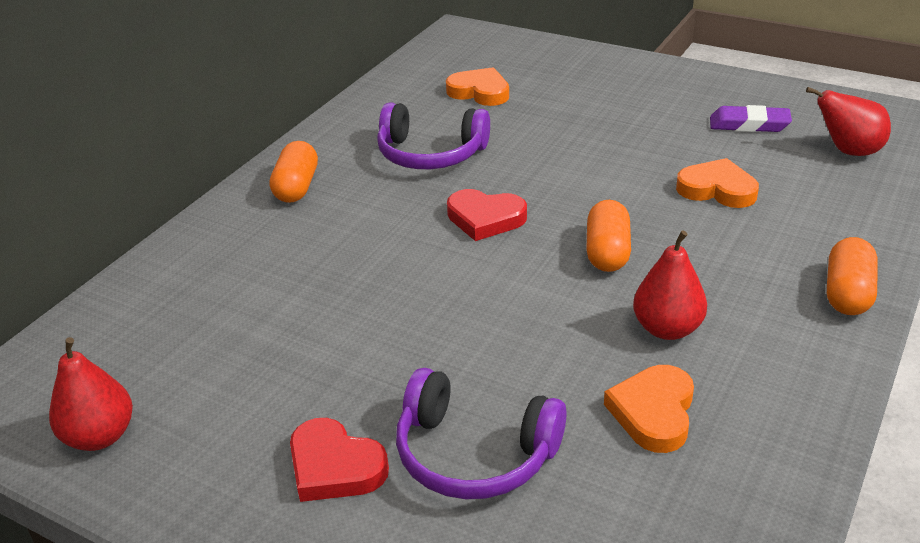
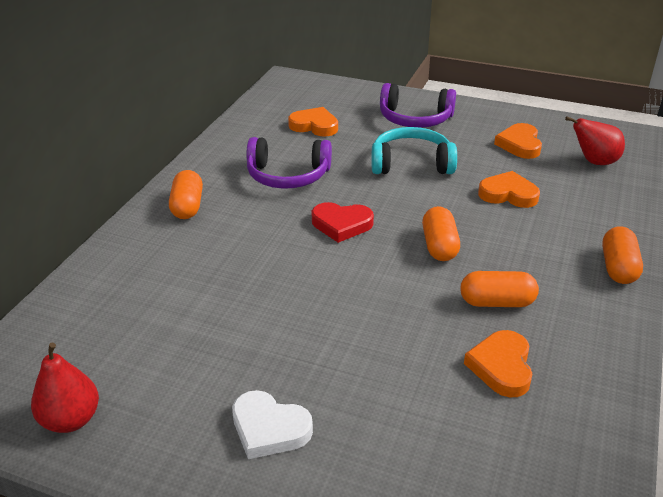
camera: 10 degrees left, 0 degrees up
red heart [290,418,389,502] -> white heart [232,390,313,459]
purple headphones [396,368,567,500] -> purple headphones moved to [380,83,456,128]
red pear [633,230,707,340] -> orange capsule [460,271,539,307]
purple eraser [710,105,792,132] -> orange heart [494,123,542,159]
none -> turquoise headphones [372,127,457,174]

